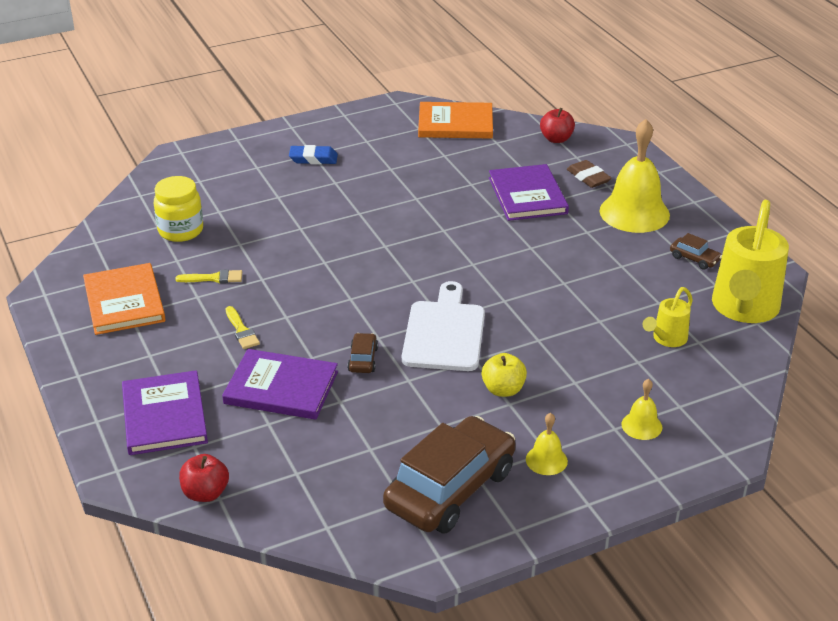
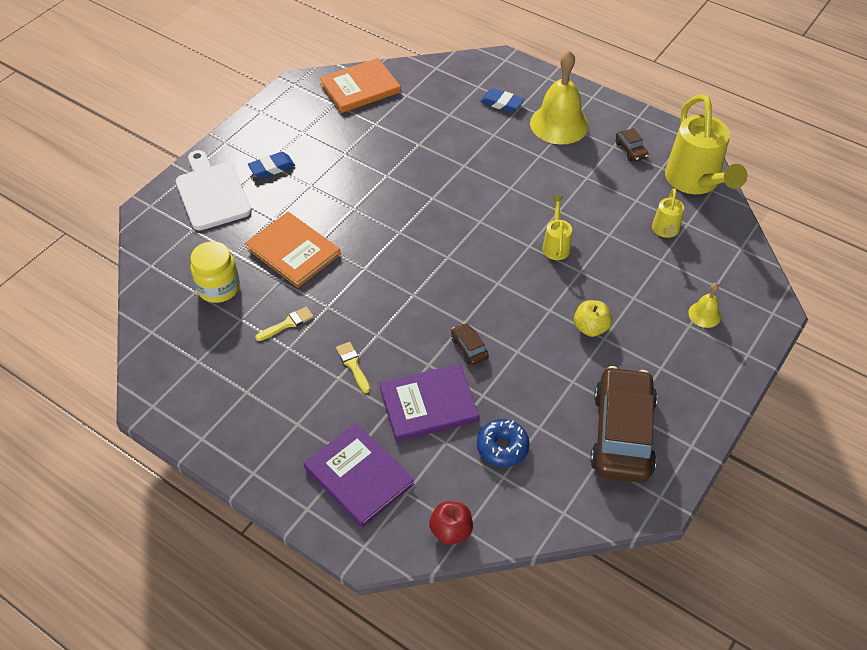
camera: 30 degrees left, 15 degrees up
orange book [83,263,166,335] -> orange book moved to [245,212,341,288]
yellow brush [225,306,260,349] -> yellow brush turned 150 degrees counterclockwise [336,342,370,393]
white cutting board [402,281,485,371] -> white cutting board moved to [176,150,252,231]
purple book [489,164,569,221] -> none
yellow bell [526,413,568,475] -> none
red apple [540,108,575,143] -> none
brown eraser [567,160,612,188] -> blue eraser [480,88,524,113]
brown car [670,233,722,270] -> brown car turned 60 degrees clockwise [616,128,649,161]
none -> blue donut [477,419,530,467]
none -> yellow watering can [542,196,572,260]

